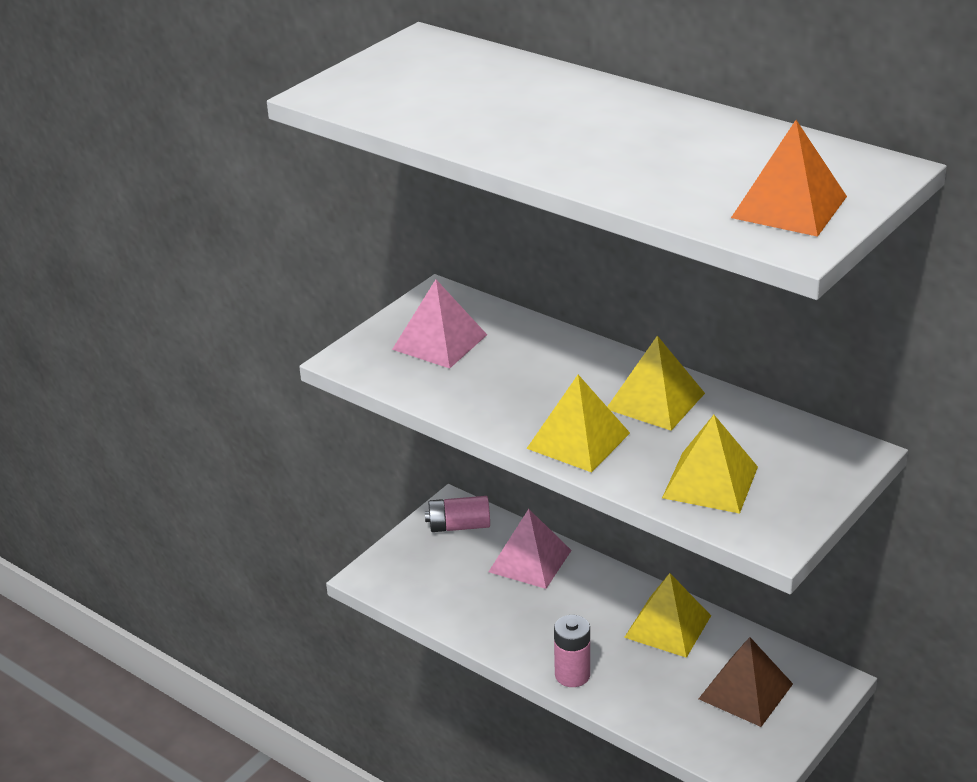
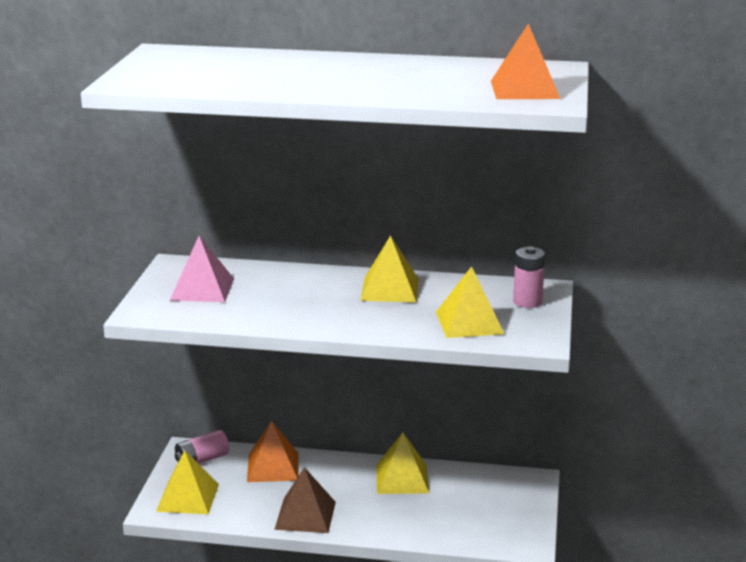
camera: 30 degrees left, 10 degrees down
pink pyramid [489,509,572,589] -> orange pyramid [247,421,299,482]
yellow pyramid [526,375,630,473] -> yellow pyramid moved to [156,450,219,514]
pink battery [554,615,590,687] -> pink battery moved to [513,246,545,308]
brown pyramid [699,637,793,727] -> brown pyramid moved to [274,467,336,533]

